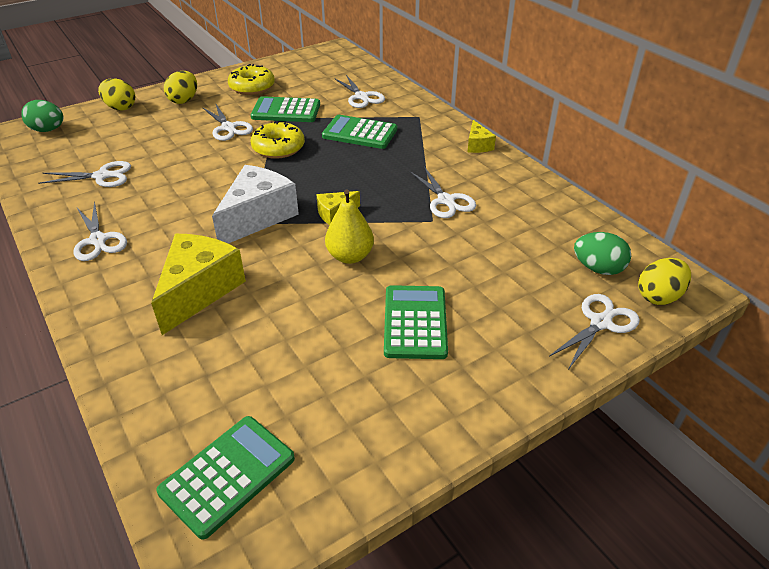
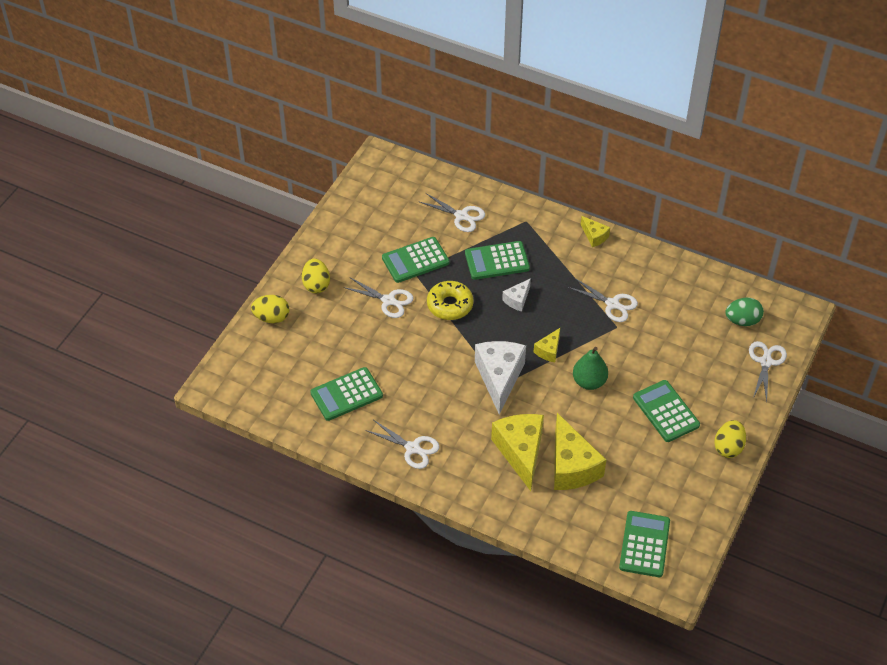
camera: 30 degrees left, 10 degrees up
green egg [21,100,63,132] -> none
white scissors [39,161,131,187] -> green calculator [310,367,383,421]
yellow donut [228,64,275,95] -> none
yellow pear [325,189,374,264] -> green pear [573,347,608,390]
yellow egg [638,258,691,305] -> yellow egg moved to [714,420,746,458]
none -> white cheese [502,278,531,311]
none -> yellow cheese [554,413,606,490]

